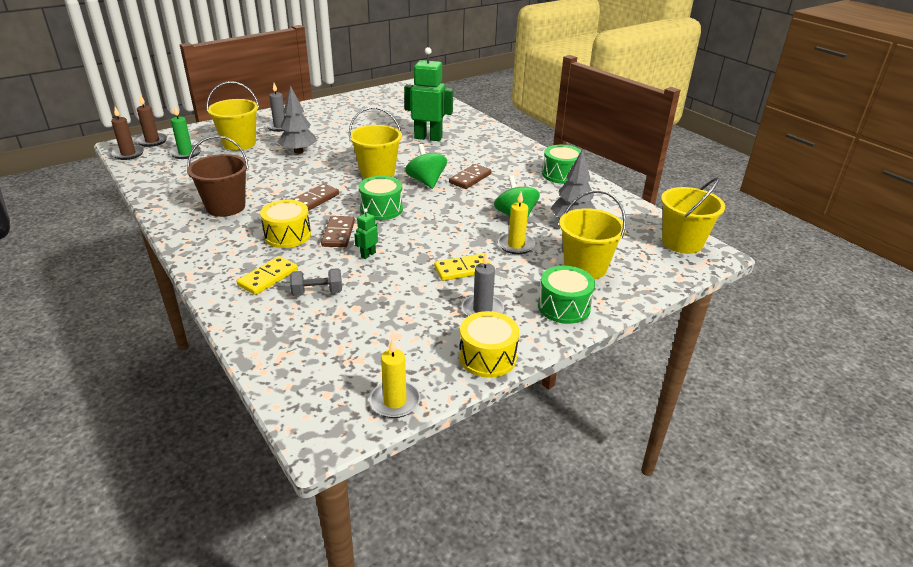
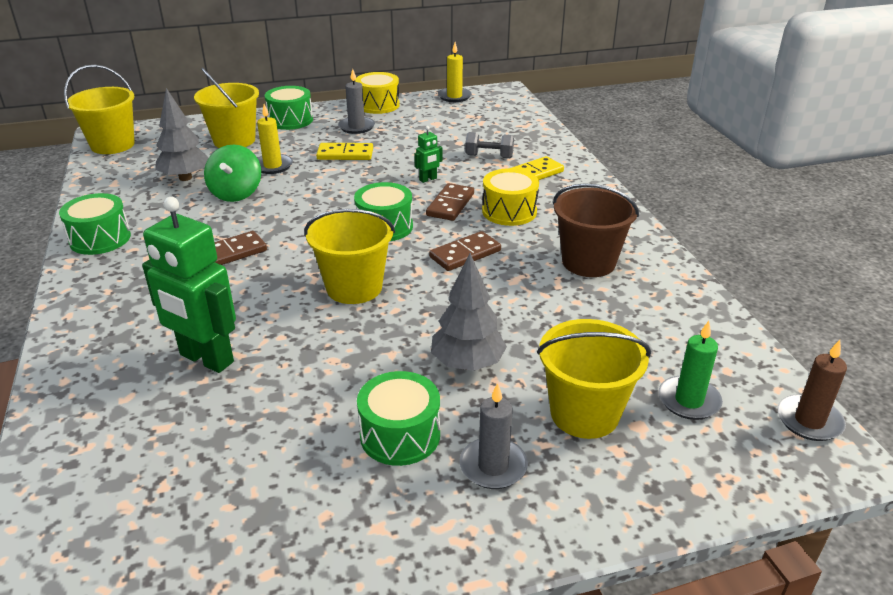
camera: 160 degrees left, 0 degrees up
brown candle [136,95,167,147] -> none
green spinning top [405,144,447,189] -> none
none -> green drum [357,371,440,466]

